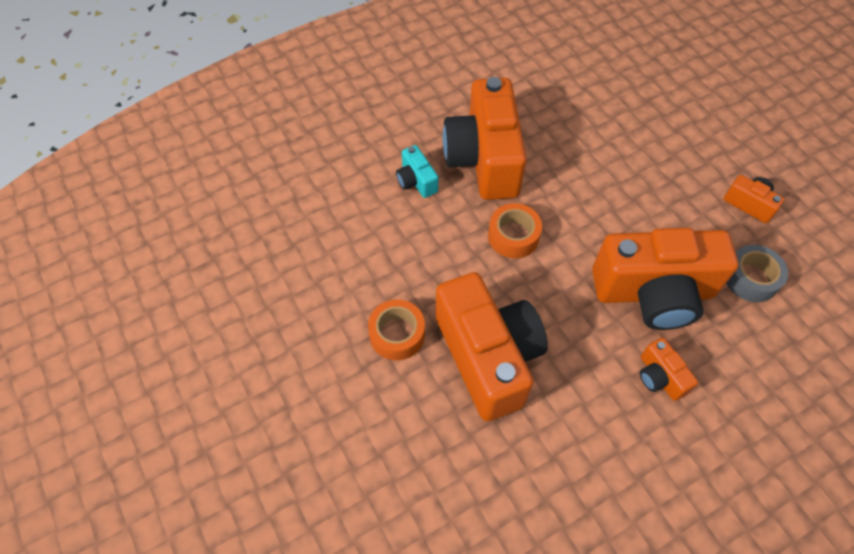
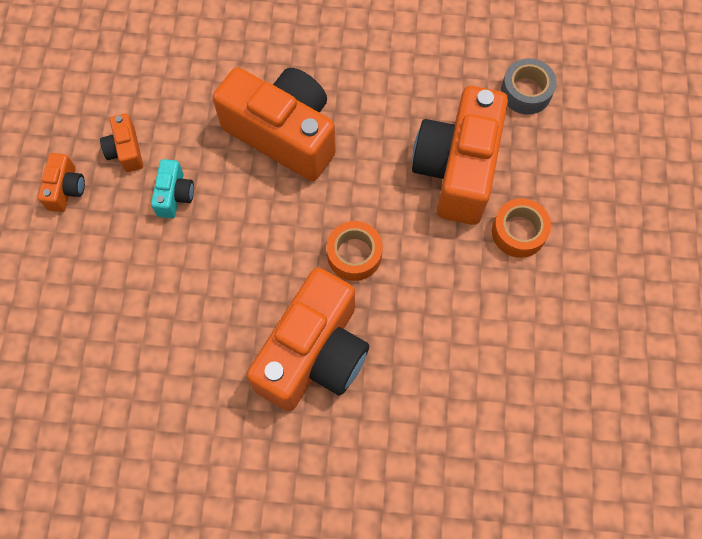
camera: 145 degrees left, 10 degrees up
turquoise camera [396,145,438,198] -> turquoise camera moved to [151,159,194,218]
orange camera [640,338,698,401] -> orange camera moved to [38,153,85,212]
grey tape [726,245,788,302] -> grey tape moved to [501,58,557,115]

